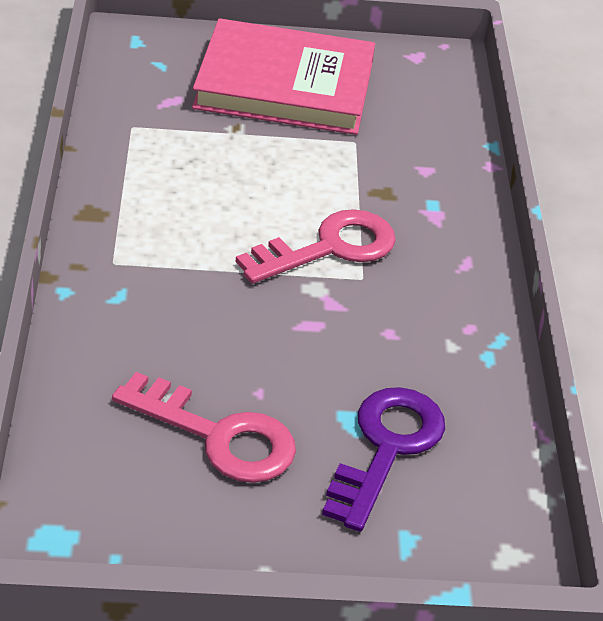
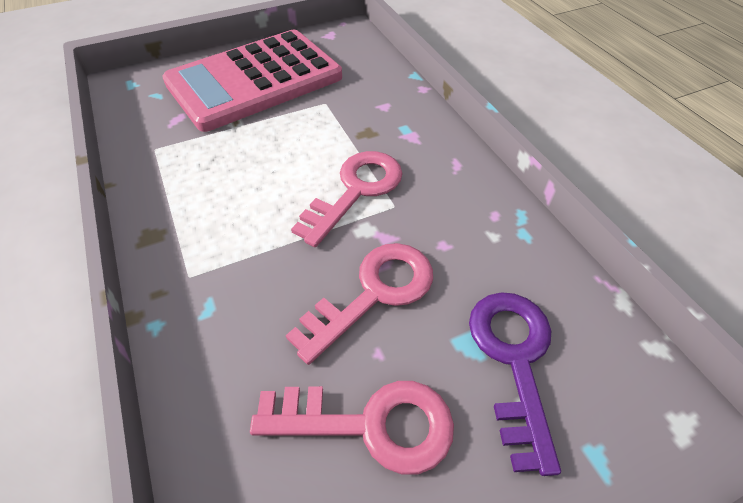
camera: 20 degrees left, 10 degrees up
pink book [192,18,375,135] -> pink calculator [162,30,342,132]
none -> pink key [286,243,433,365]

